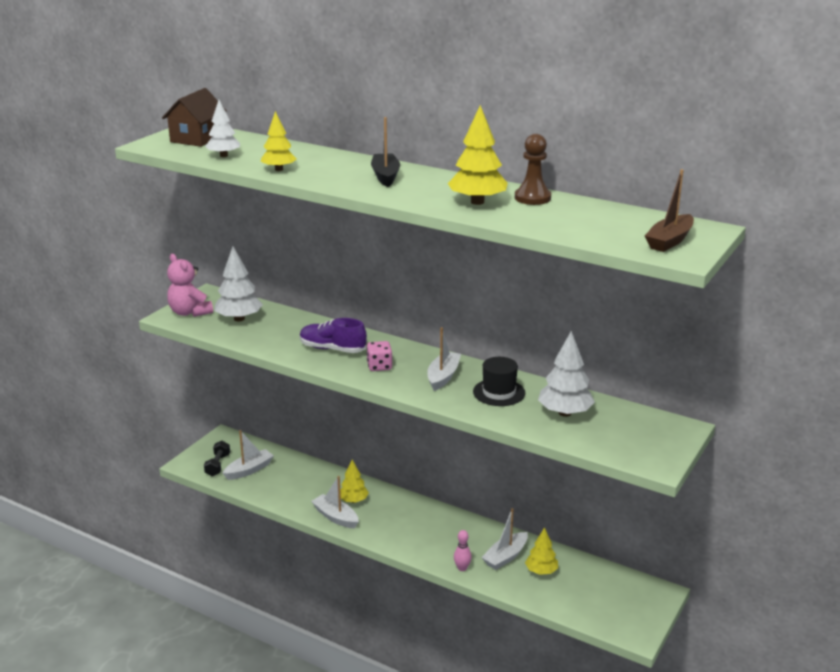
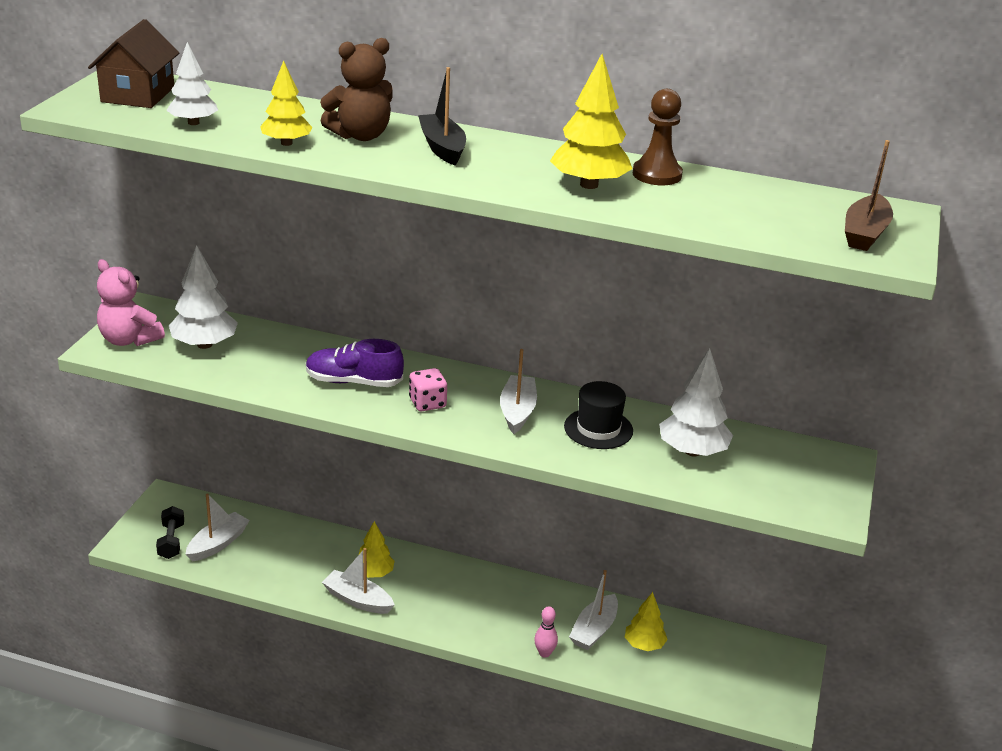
camera: 15 degrees left, 5 degrees up
none -> brown teddy bear [320,38,393,141]

